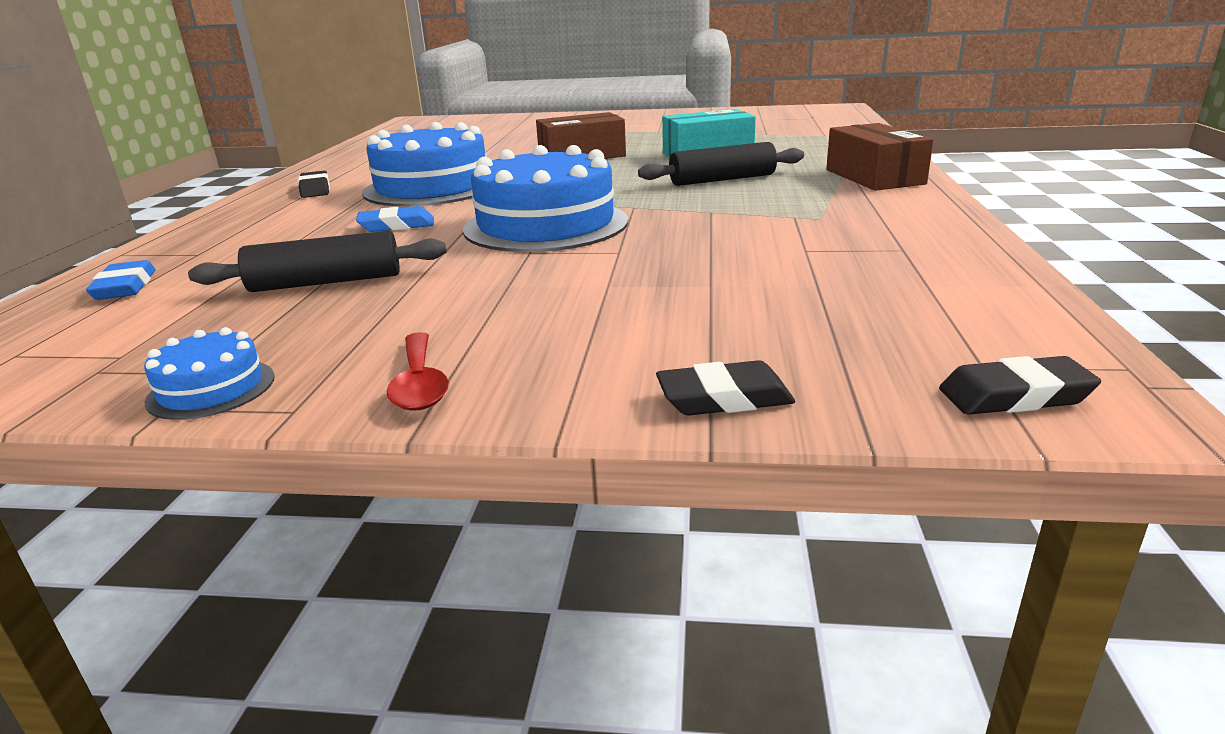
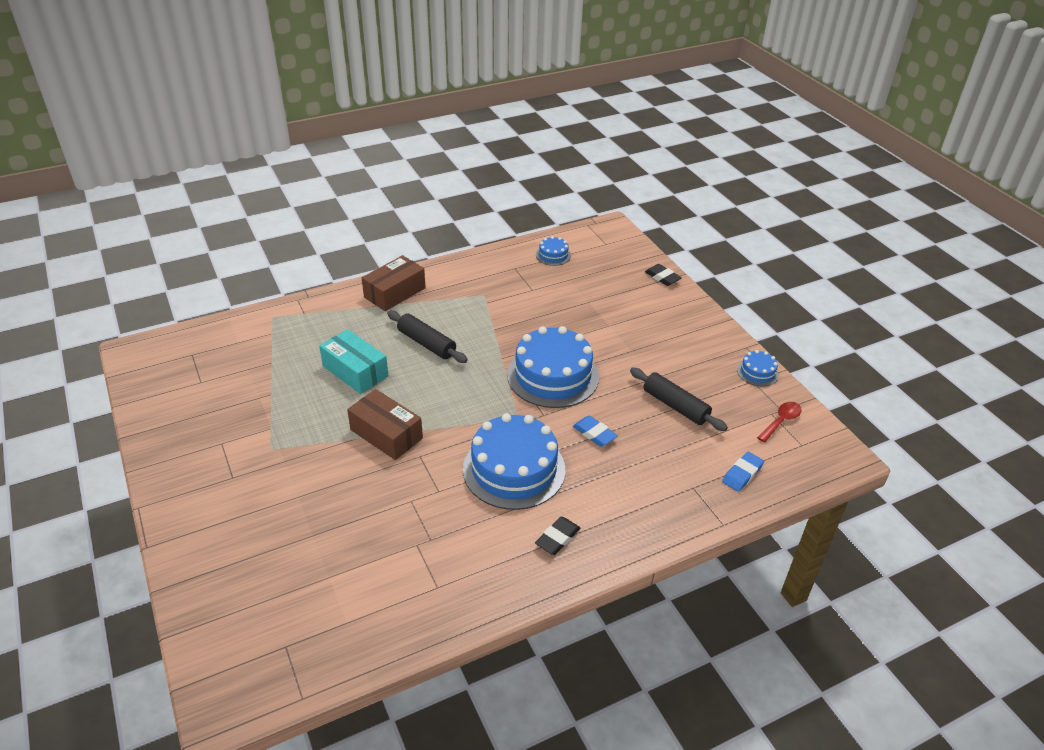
camera: 125 degrees left, 15 degrees up
red spoon [387,332,449,411] -> red spoon moved to [757,402,802,443]
black eraser [939,356,1101,415] -> none
none -> blue cake [536,236,571,266]

